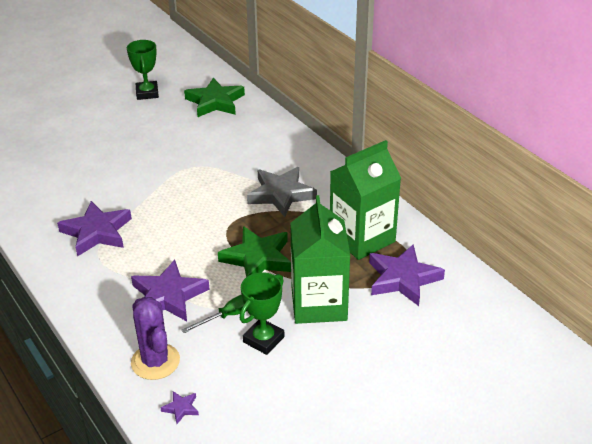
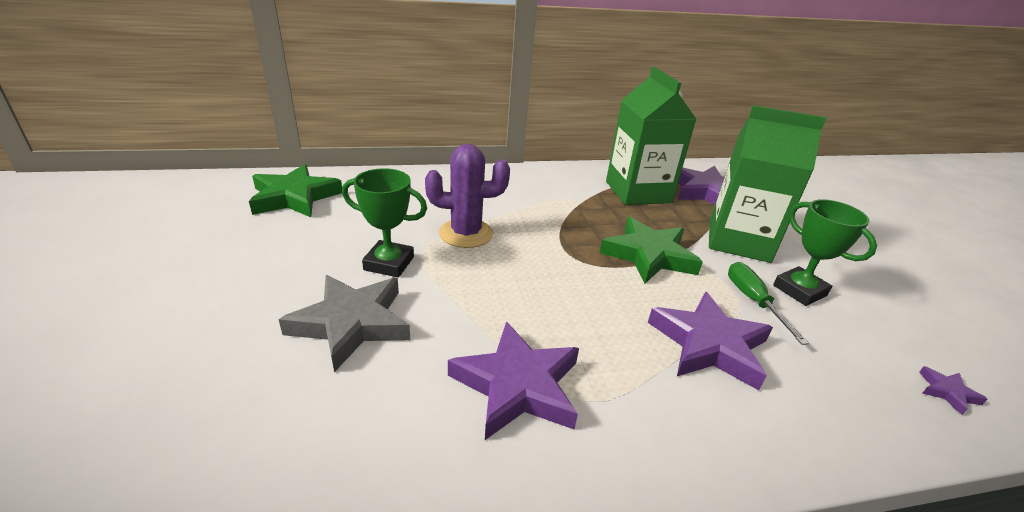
camera: 70 degrees left, 5 degrees down
green trophy [127,40,159,100] -> green trophy moved to [342,168,427,277]
purple cactus [131,297,180,380] -> purple cactus moved to [425,144,510,248]
grey star [247,167,317,217] -> grey star moved to [278,275,410,372]

